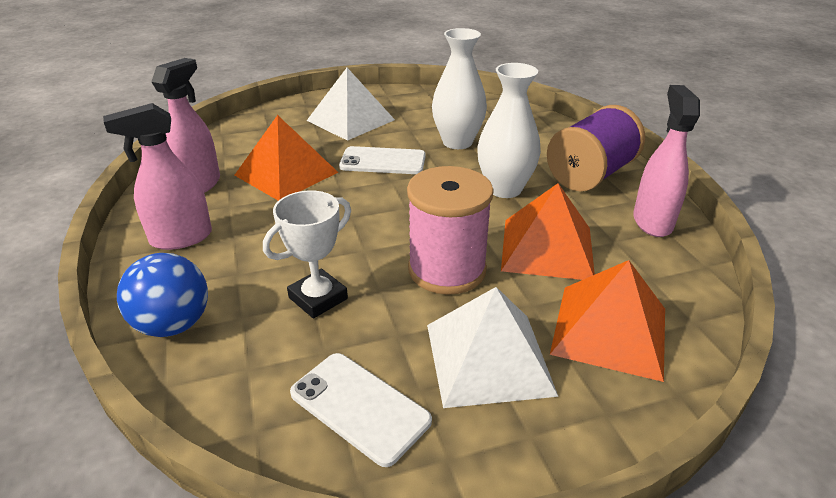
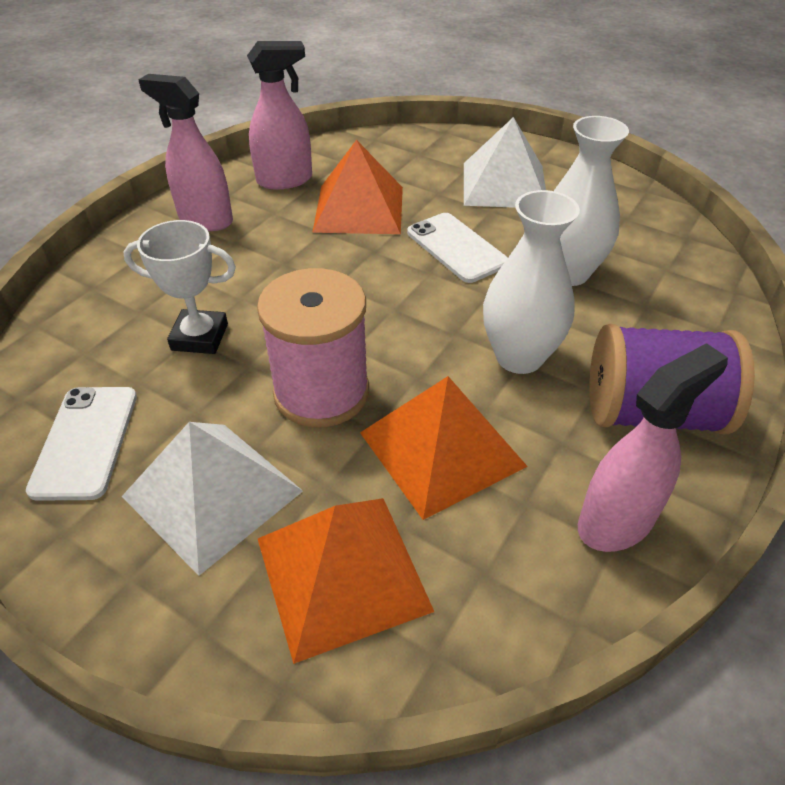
camera: 50 degrees right, 10 degrees up
blue ball [117,253,208,337] -> none

